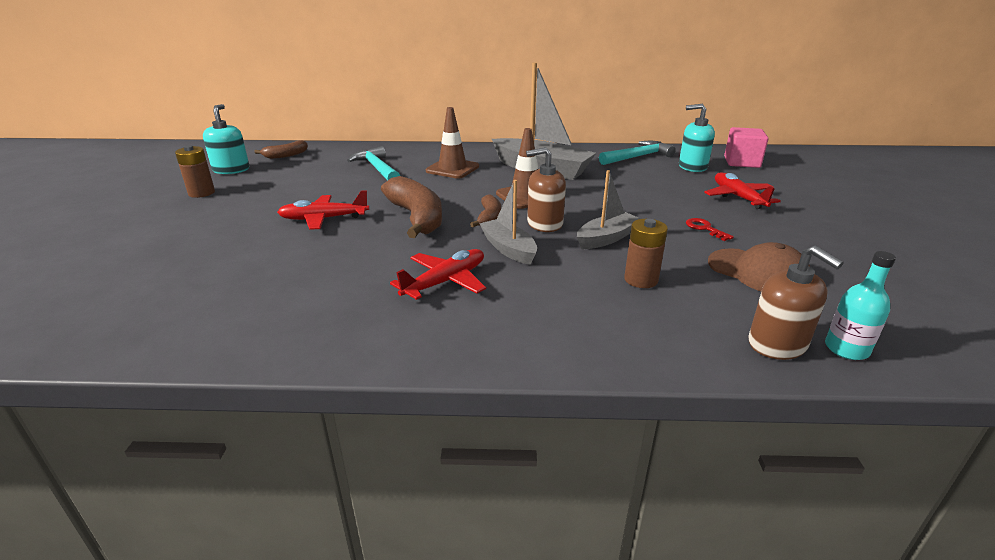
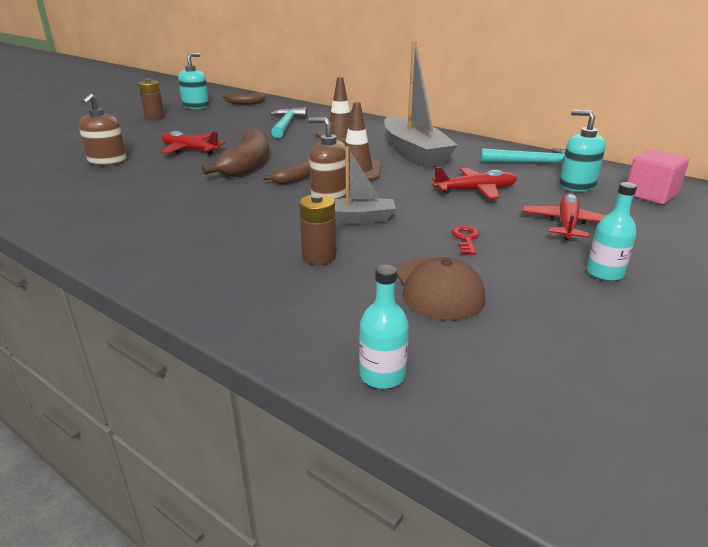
camera: 35 degrees right, 0 degrees up
red plane [390,249,486,300] -> red plane moved to [432,167,517,199]
grey boat [479,180,537,265] -> none
brown soap dispenser [749,246,844,360] -> brown soap dispenser moved to [79,93,127,166]
none -> turquoise bottle [587,182,637,281]

